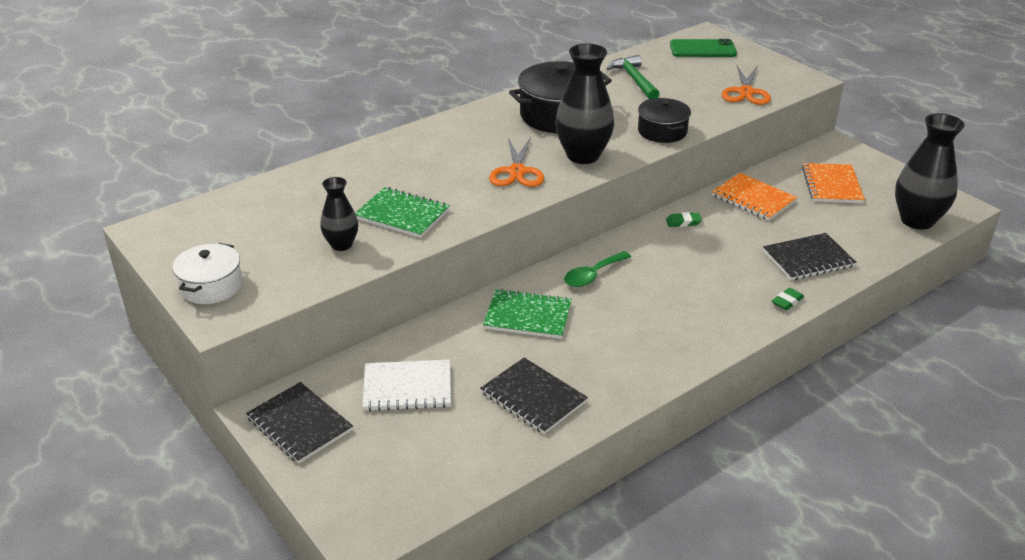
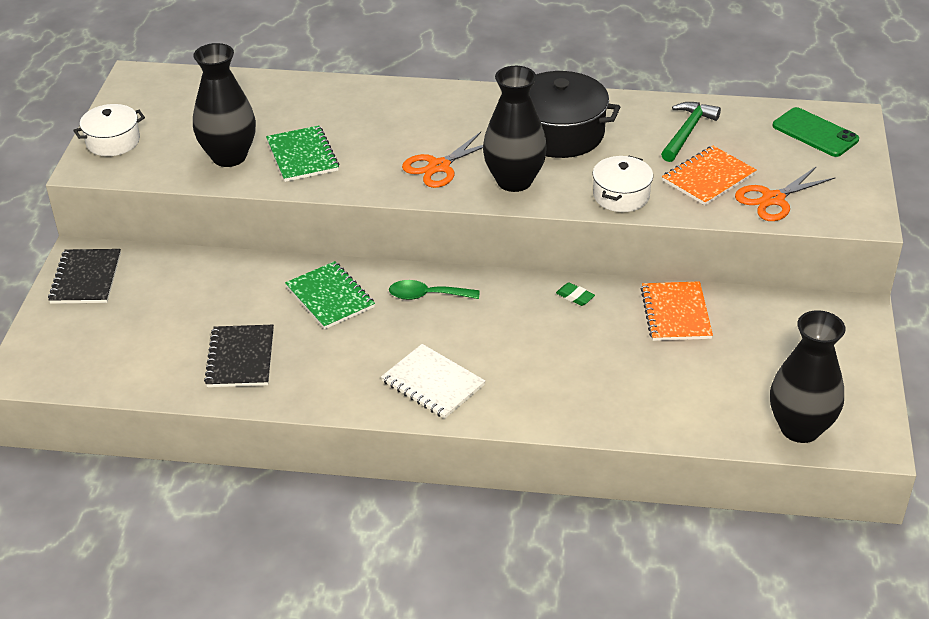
camera: 45 degrees right, 5 degrees up
black vase [320,177,358,251] -> black vase [193,43,256,167], size x1.76
white notebook [362,360,451,411] -> white notebook moved to [381,344,485,419]
black pot [638,98,691,143] -> white pot [593,156,653,212]
black notebook [763,233,856,280] -> none
green eraser [772,288,804,310] -> none
orange notebook [802,163,865,203] -> orange notebook moved to [662,146,757,205]

